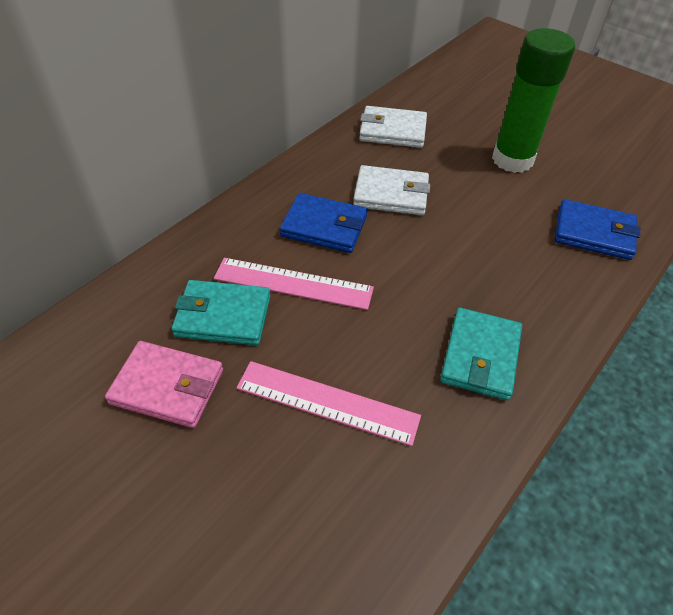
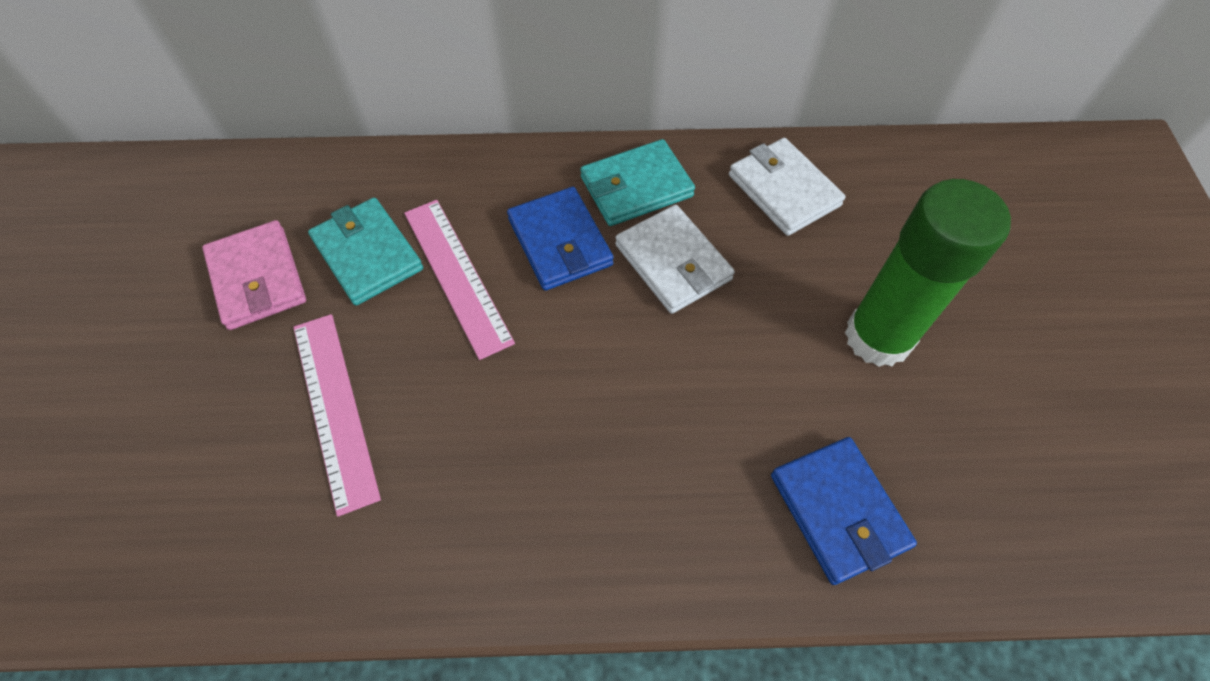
camera: 50 degrees right, 10 degrees up
turquoise wallet [440,308,522,400] -> turquoise wallet moved to [580,139,695,226]

